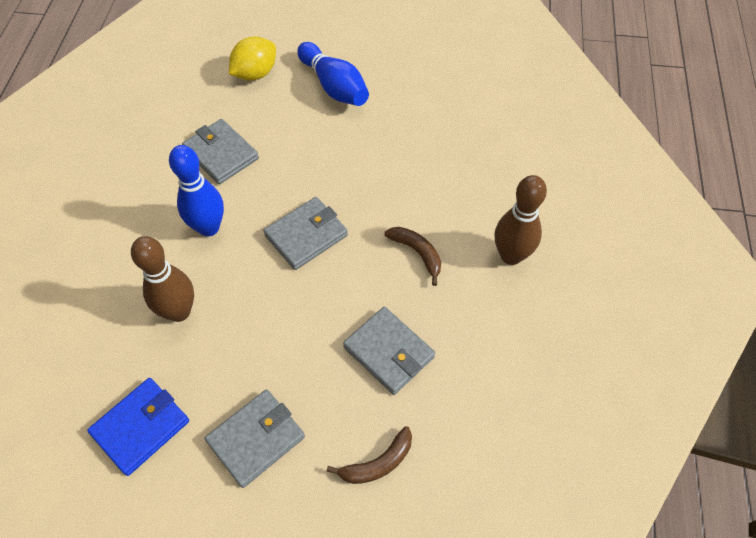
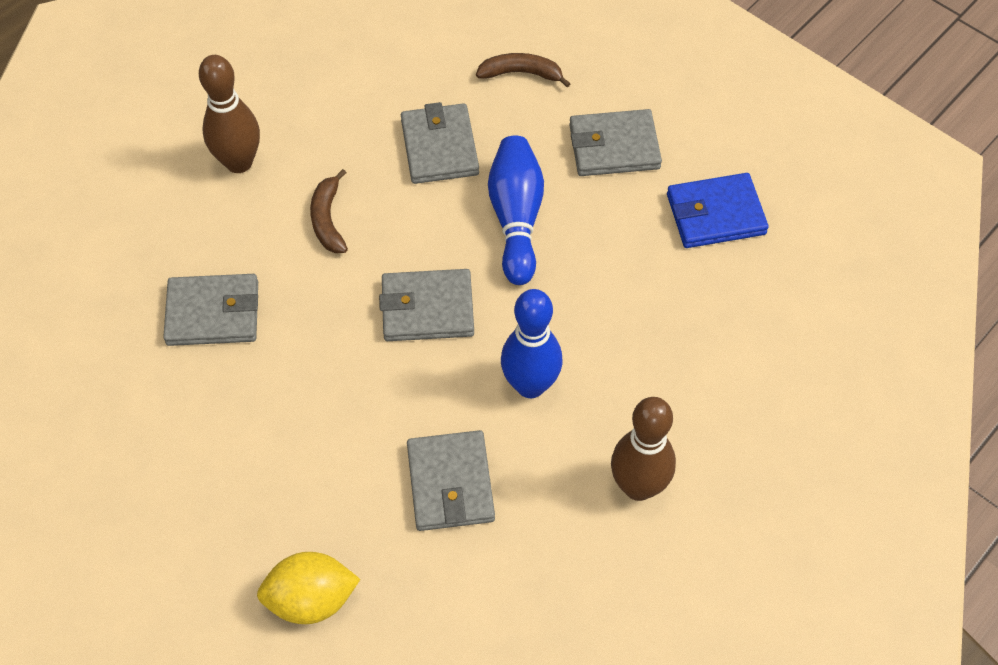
camera: 145 degrees left, 0 degrees up
brown bowling pin [131,236,194,322] -> brown bowling pin moved to [611,397,676,501]
blue bowling pin [297,42,369,106] -> blue bowling pin moved to [488,135,544,285]
none -> grey wallet [163,274,258,346]

